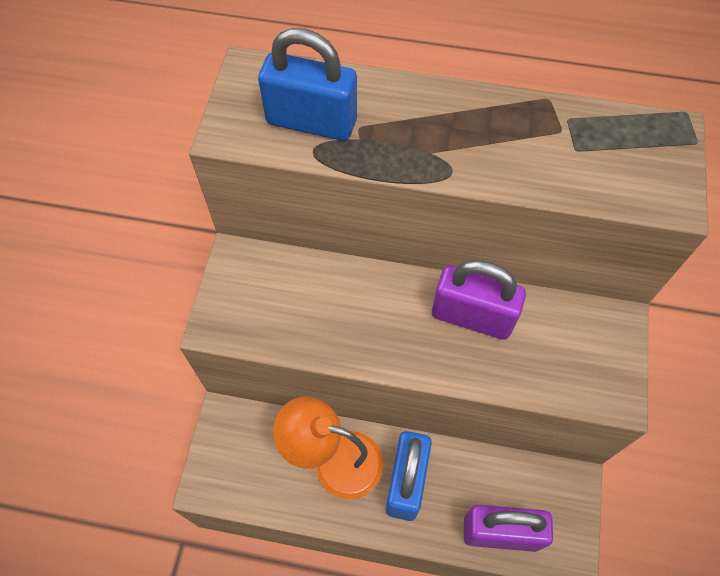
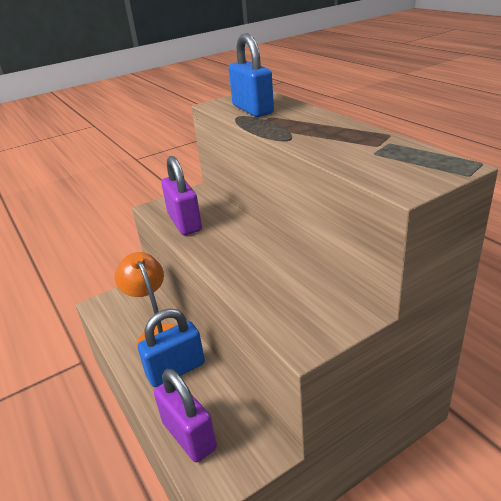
camera: 50 degrees right, 30 degrees down
purple padlock [432,260,526,340] -> purple padlock moved to [161,156,202,235]

